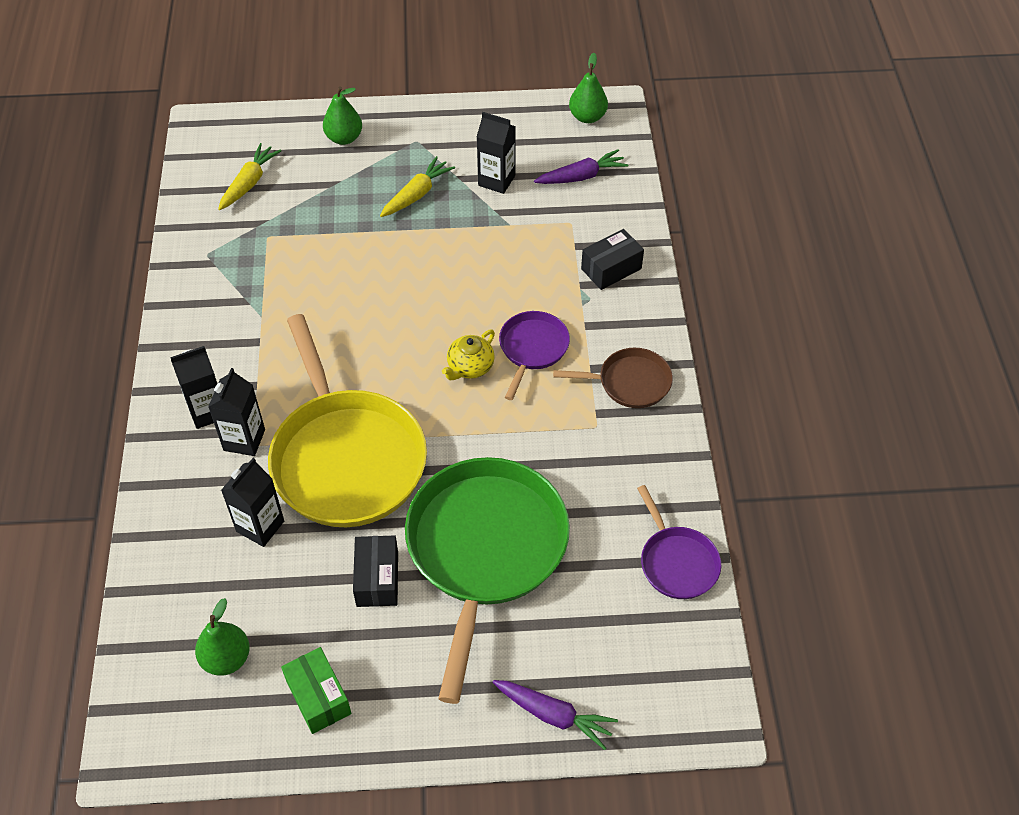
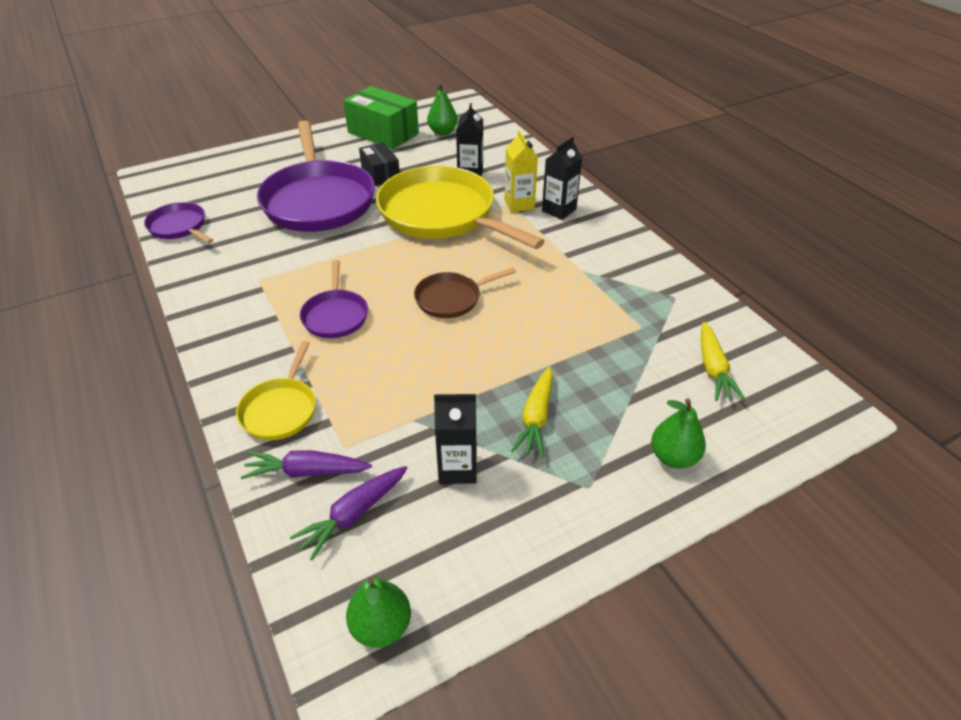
camera: 155 degrees right, 10 degrees down
black carton [208,368,265,456] -> yellow carton [504,130,538,213]
green box [281,647,351,734] -> green box [343,86,419,149], size x1.66
green pan [405,457,570,704] -> purple pan [257,120,375,232]
yellow teapot [442,330,495,380] -> none
purple carrot [492,680,618,750] -> purple carrot moved to [241,450,372,479]
brown pan [553,348,673,408] -> brown pan moved to [414,267,516,318]
black box [581,229,644,290] -> yellow pan [236,341,316,440]

